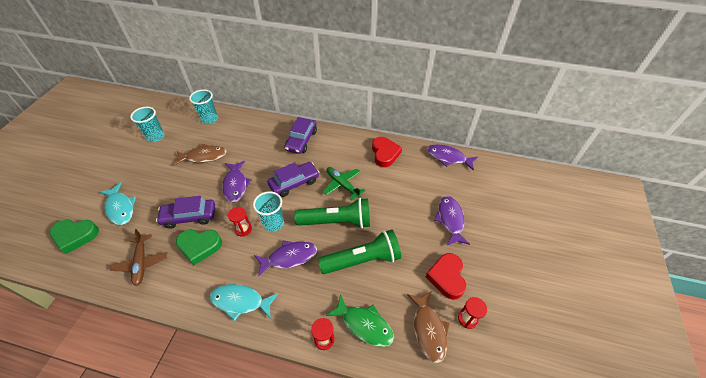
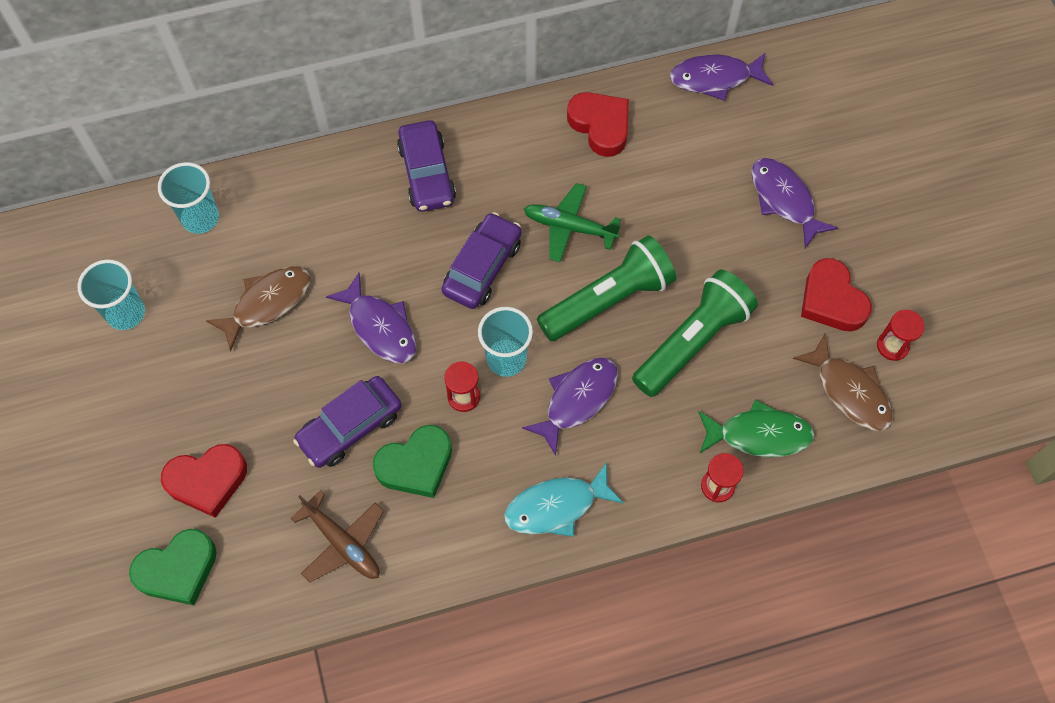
camera: 30 degrees left, 15 degrees up
turquoise fish [100,182,136,225] -> red heart [161,444,247,518]

